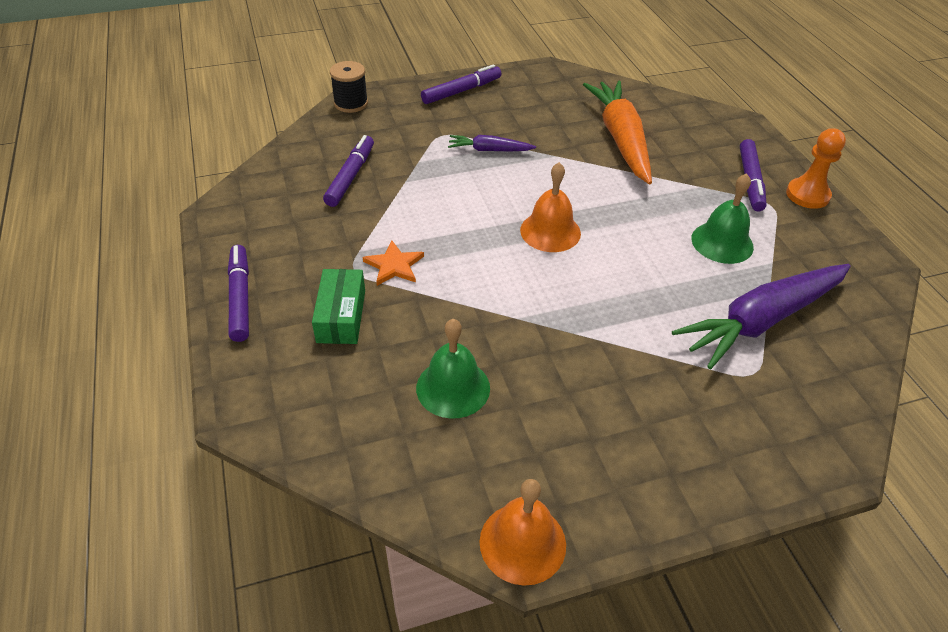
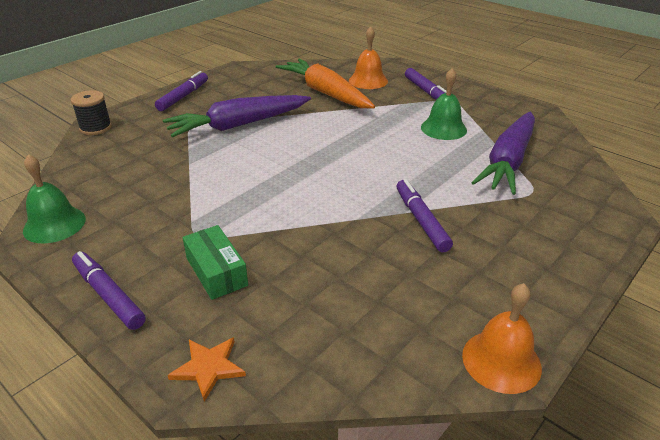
camera: 30 degrees left, 10 degrees down
purple marker [323,135,374,207] -> purple marker moved to [396,179,453,252]
orange star [363,241,424,286] -> orange star moved to [168,337,246,402]
green bell [416,319,490,419] -> green bell moved to [23,154,86,243]
purple carrot [448,135,536,152] -> purple carrot [162,95,311,138], size x2.04
orange bell [520,162,581,252] -> orange bell moved to [349,27,388,89]
orange pawn [786,128,846,209] -> none

